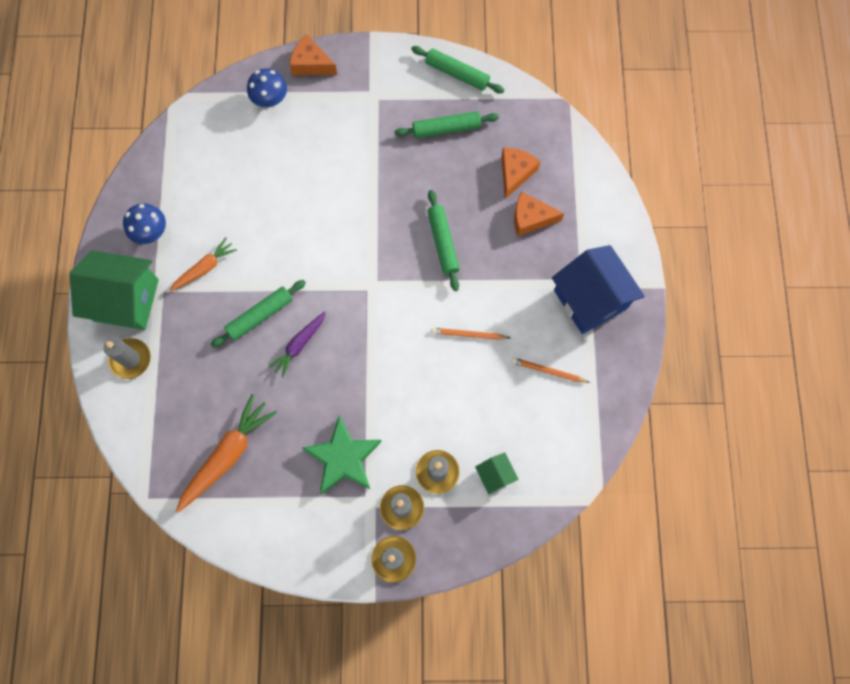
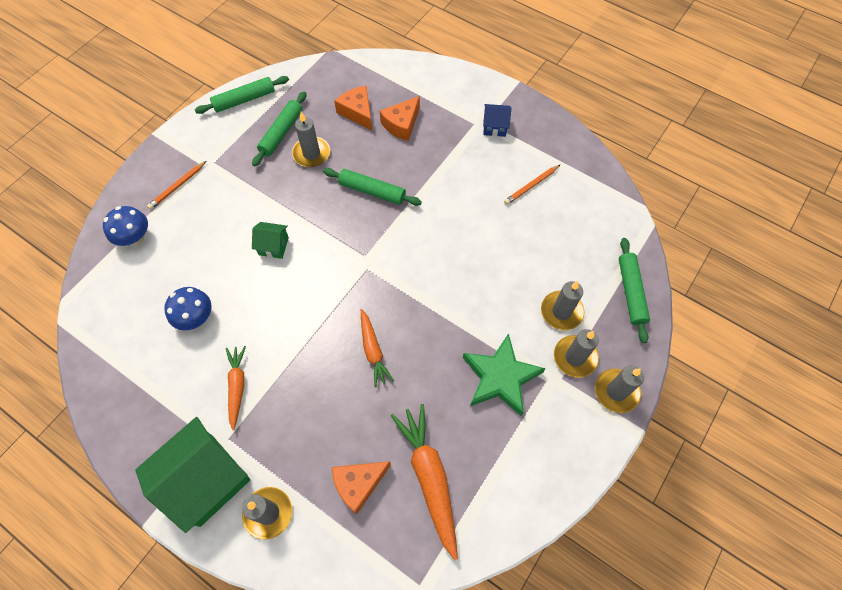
camera: 55 degrees left, 10 degrees down
blue mushroom [123,203,166,244] -> blue mushroom moved to [164,287,212,330]
green rolling pin [211,280,306,348] -> green rolling pin moved to [619,238,650,343]
purple carrot [268,311,326,378] -> orange carrot [361,309,394,387]
orange cheese [290,35,337,75] -> orange cheese moved to [332,461,391,514]
orange pencil [431,328,510,340] -> orange pencil moved to [147,161,206,210]
green house [475,452,519,494] -> green house moved to [252,222,289,259]
blue house [552,245,645,334] -> blue house [483,104,511,137], size x0.46
none -> grey candle [292,112,330,167]

